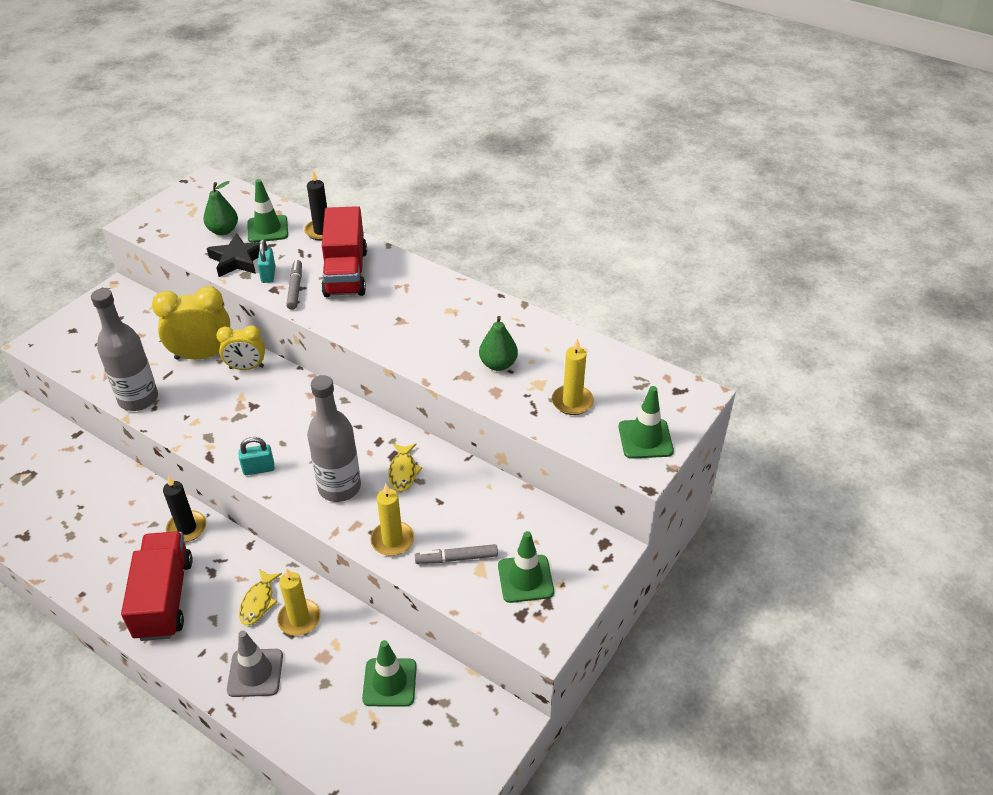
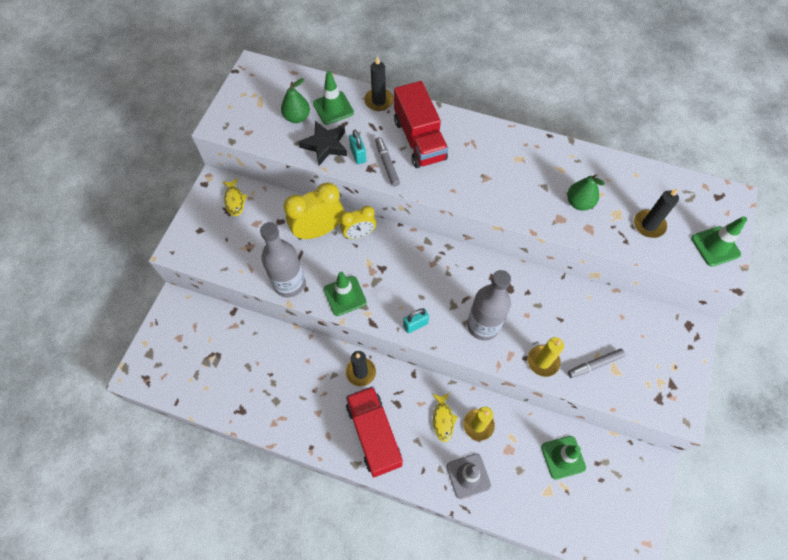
camera: 15 degrees left, 20 degrees up
yellow fish [388,444,423,492] -> yellow fish moved to [222,178,247,216]
green traffic cone [498,531,554,603] -> green traffic cone moved to [324,272,366,316]
yellow candle [552,338,594,415] -> black candle [634,188,679,238]

